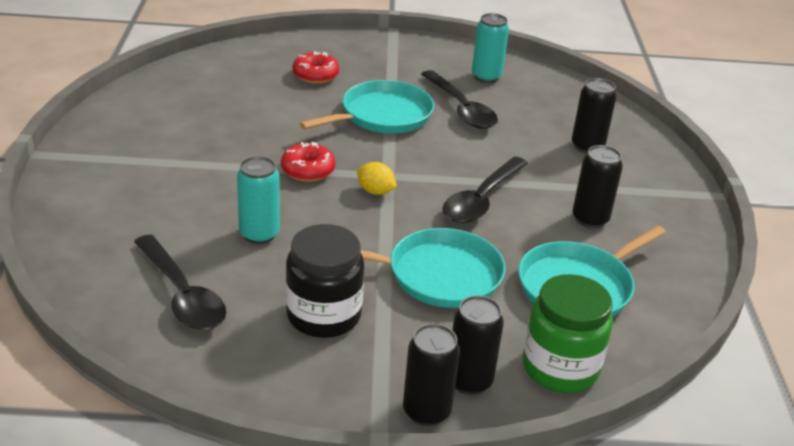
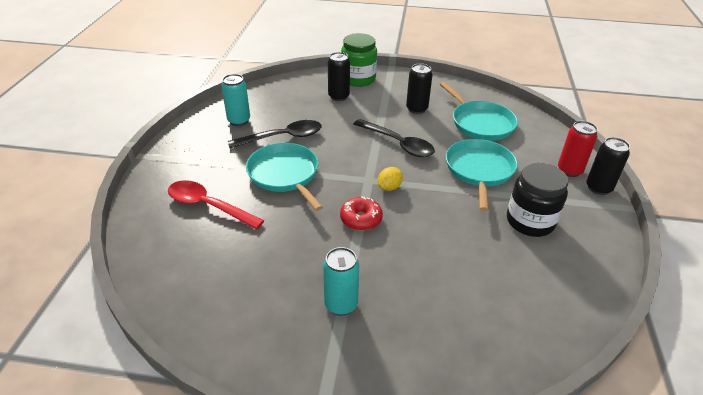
camera: 80 degrees left, 5 degrees up
black spoon [134,235,226,330] -> none
turquoise can [237,156,280,244] -> turquoise can moved to [323,247,359,316]
red donut [293,51,339,84] -> red spoon [168,180,264,230]
black can [452,295,504,395] -> red can [558,121,598,177]
green jar [522,274,613,393] -> green jar moved to [341,33,377,87]

